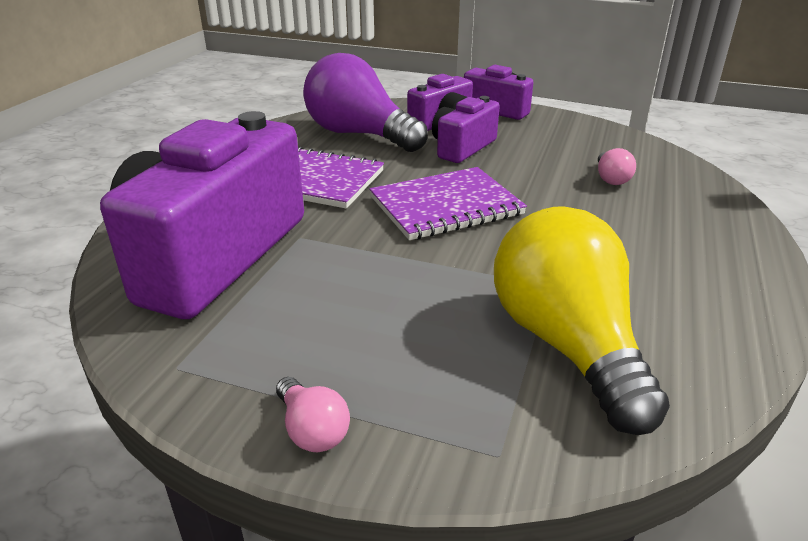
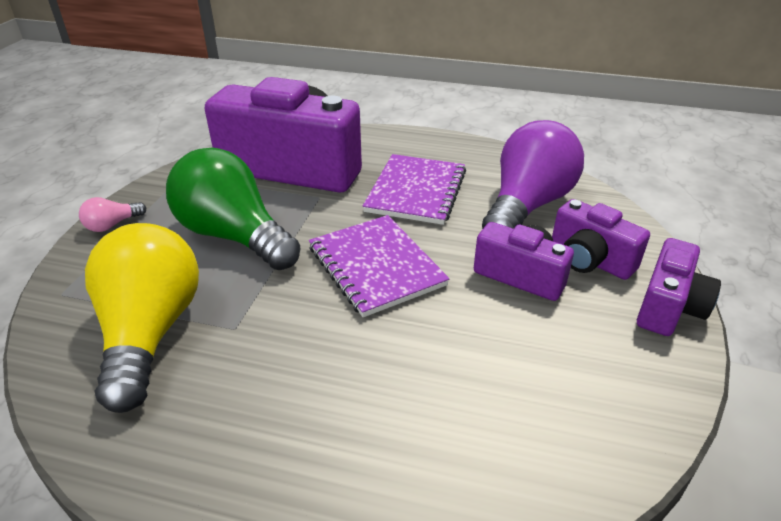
camera: 85 degrees right, 5 degrees up
yellow light bulb [494,206,670,435] -> yellow light bulb turned 75 degrees counterclockwise [85,223,199,413]
pink light bulb [598,148,636,185] -> none
none -> green light bulb [166,148,301,270]

